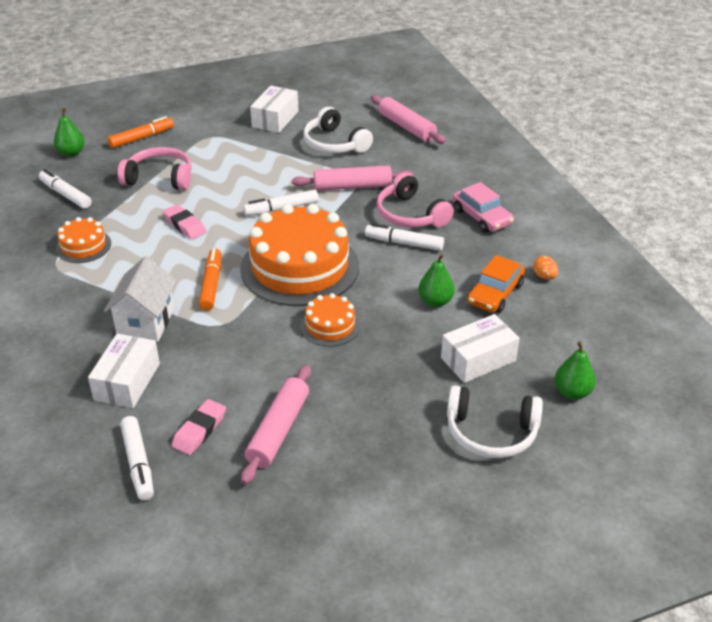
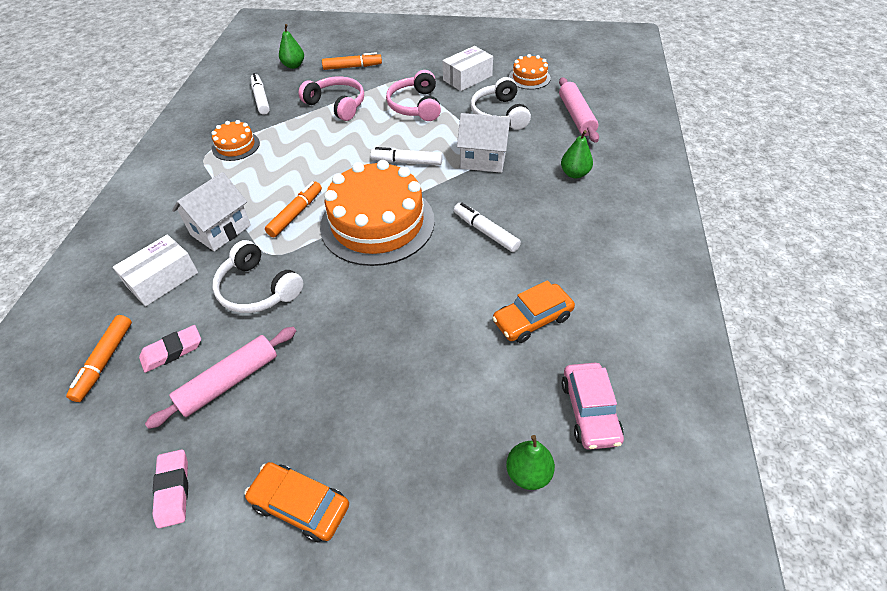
camera: 30 degrees right, 10 degrees up
white marker [120,416,154,501] -> orange marker [66,315,132,402]
pink eraser [163,204,206,239] -> pink eraser moved to [153,449,188,528]
pink rolling pin [292,165,413,191] -> white house [457,113,511,173]
orange cake [300,293,360,347] -> orange cake moved to [509,54,551,90]
pink headphones [377,173,454,228] -> pink headphones moved to [386,70,441,121]
green pear [418,254,455,307] -> green pear moved to [561,130,593,179]
white box [441,314,520,383] -> none
white headphones [447,385,543,458] -> white headphones moved to [213,240,303,313]
pink car [452,182,514,233] -> pink car moved to [562,363,624,450]
orange egg [533,256,558,280] -> none
none -> orange car [245,462,349,542]

